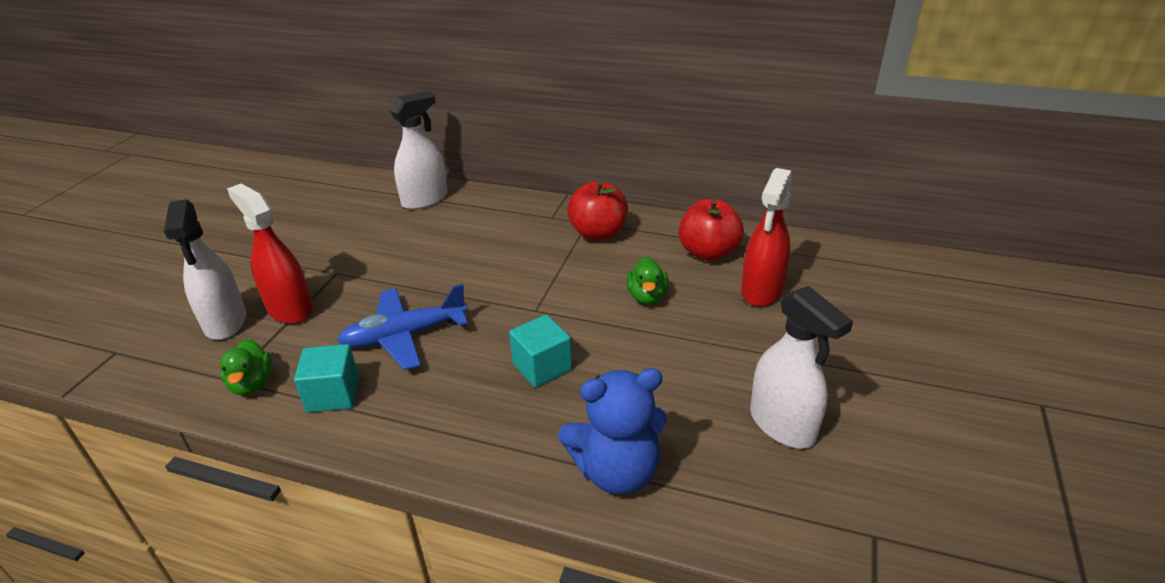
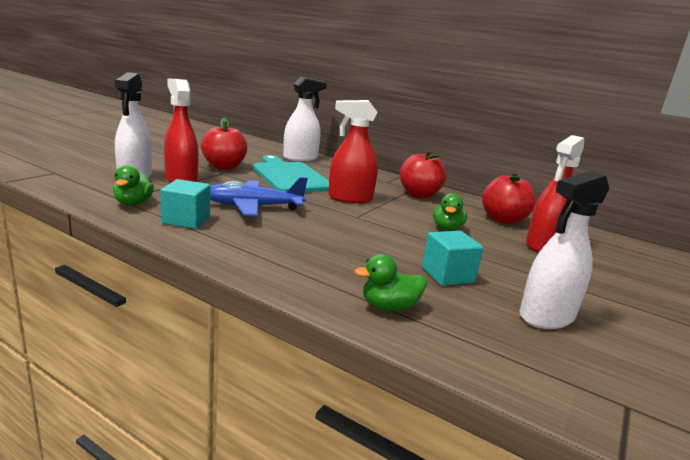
camera: 10 degrees right, 15 degrees down
turquoise cube [509,315,572,388] -> turquoise cube moved to [422,231,483,286]
blue teddy bear [558,368,667,494] -> green duck [355,254,427,311]
white spray bottle [750,286,853,449] -> white spray bottle turned 75 degrees clockwise [519,171,609,329]
none -> red apple [201,118,248,170]
none -> turquoise cutting board [253,155,329,192]
none -> red spray bottle [328,100,378,203]

